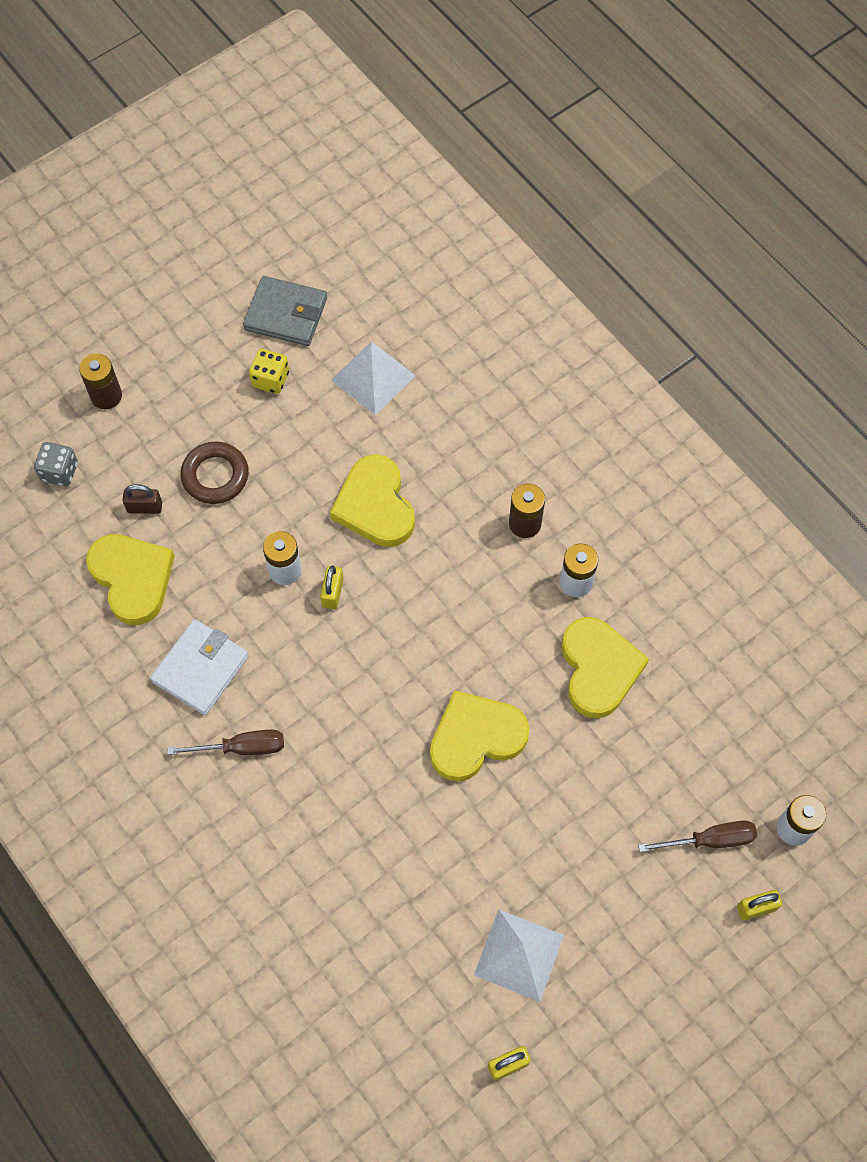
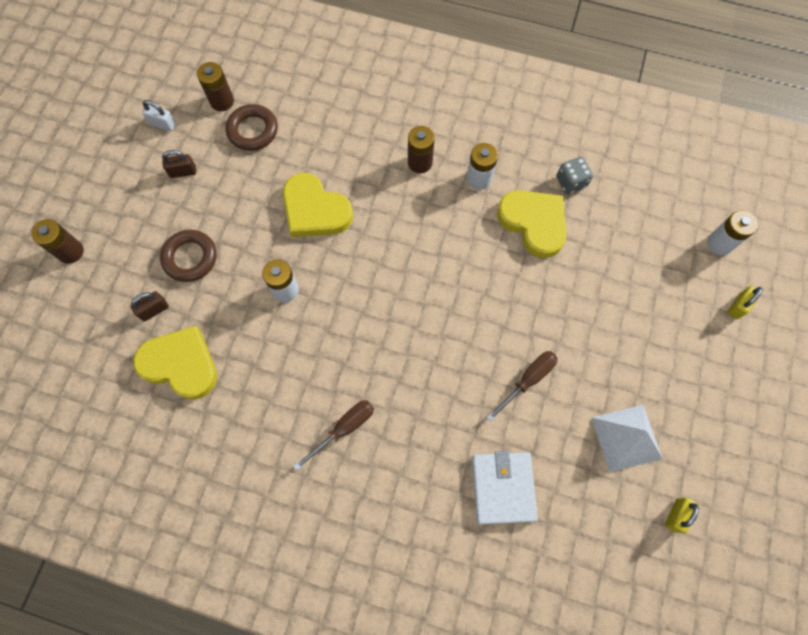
camera: 35 degrees left, 5 degrees up
grey dice [34,442,78,486] -> grey dice moved to [557,157,593,194]
white wallet [150,619,249,715] -> white wallet moved to [472,451,538,525]
grey wallet [243,276,327,346] -> white padlock [142,100,176,131]
yellow dice [249,349,289,394] -> brown padlock [162,150,196,178]
yellow padlock [320,565,343,609] -> none
white pyramid [331,341,416,415] -> brown ring [226,104,278,151]
yellow heart [430,690,529,782] -> none
brown screwdriver [638,821,757,852] -> brown screwdriver moved to [487,351,558,422]
none -> brown battery [197,62,234,111]

